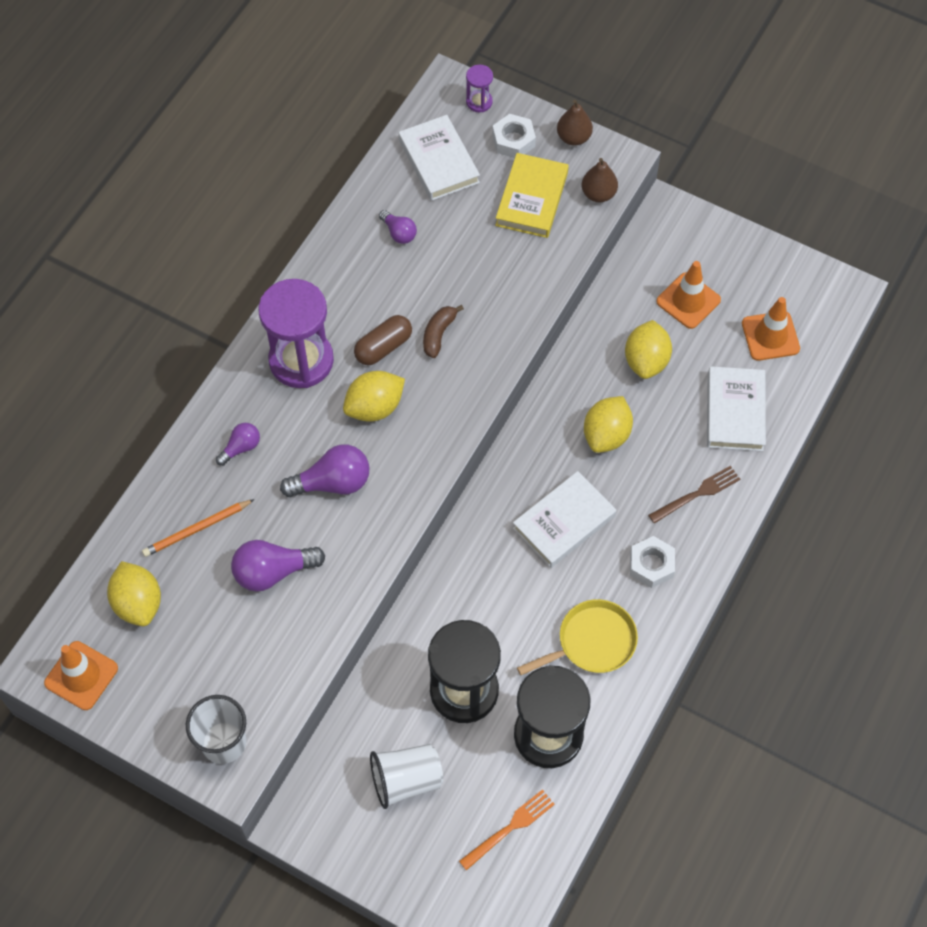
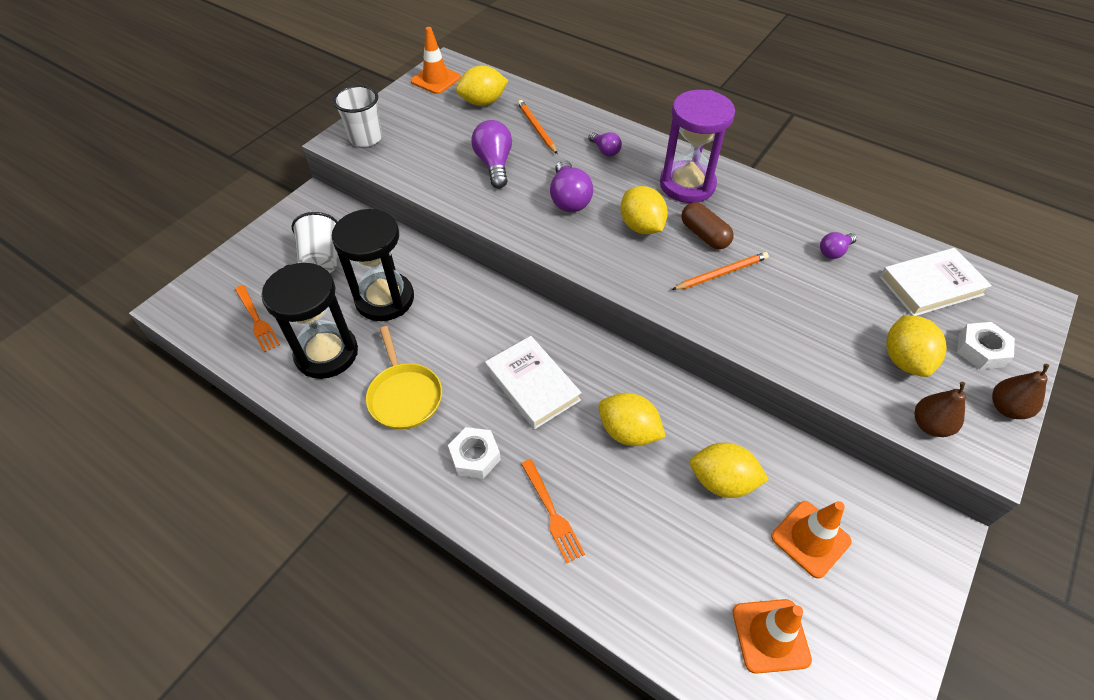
camera: 95 degrees right, 10 degrees down
brown banana [423,305,464,358] -> orange pencil [672,252,769,290]
purple hourglass [466,65,493,112] -> none
yellow book [495,153,569,238] -> yellow lemon [886,315,947,377]
brown fork [648,466,740,524] -> orange fork [521,459,585,563]
white book [707,366,766,451] -> none

